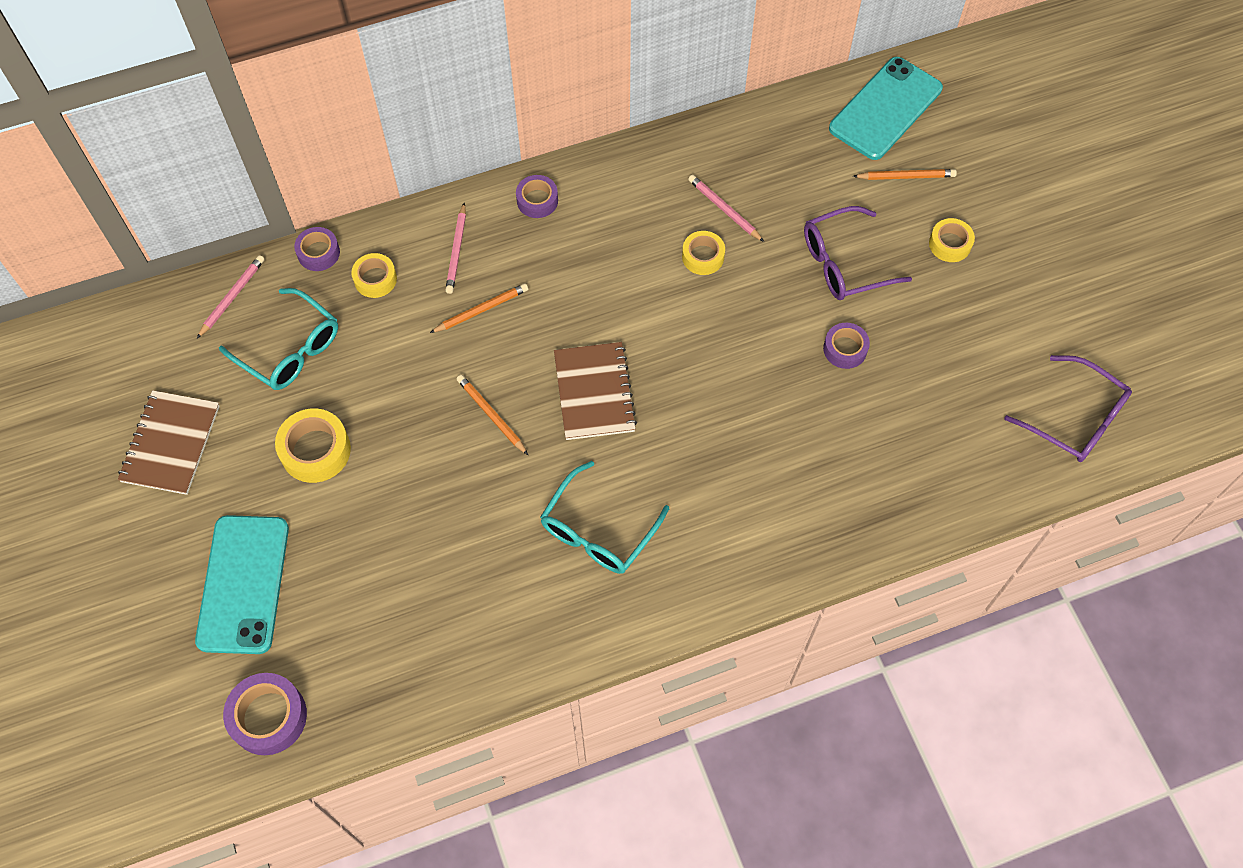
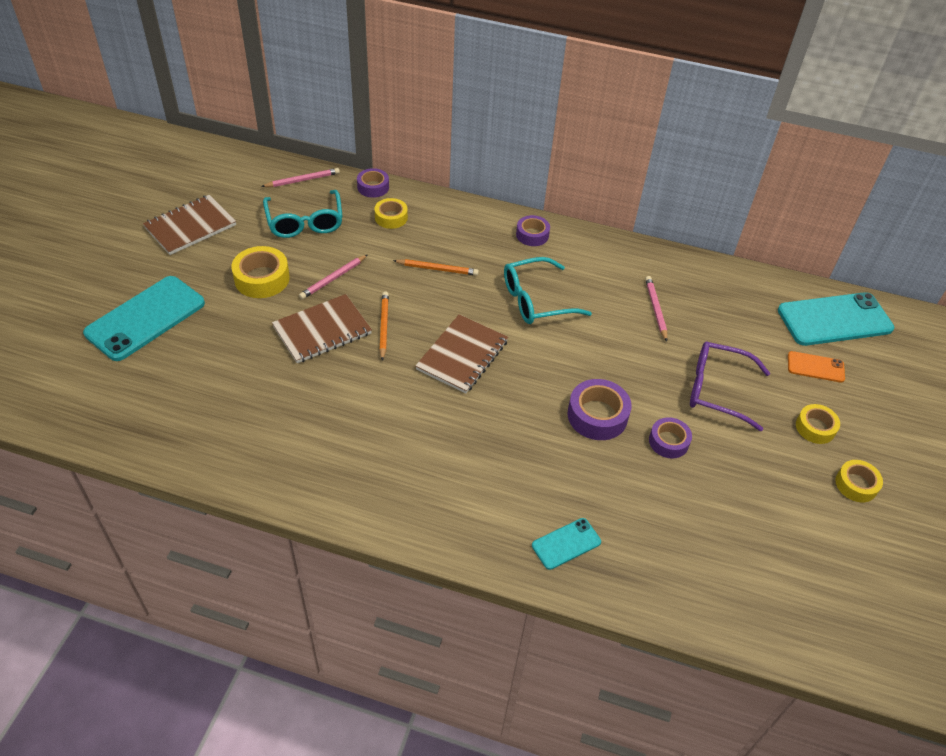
camera: 35 degrees right, 15 degrees down
purple tape [223,673,307,755] -> purple tape moved to [567,379,632,440]
pink pencil [445,202,466,294] -> pink pencil moved to [299,255,367,299]
turquoise glasses [540,461,669,574] -> turquoise glasses moved to [504,257,592,324]
yellow tape [682,231,725,275] -> yellow tape moved to [835,460,883,502]
orange pencil [853,169,957,180] -> orange phone [788,351,845,383]
purple glasses [1004,355,1132,462] -> none
none -> brown notebook [272,294,372,363]
none -> turquoise phone [532,518,601,570]

